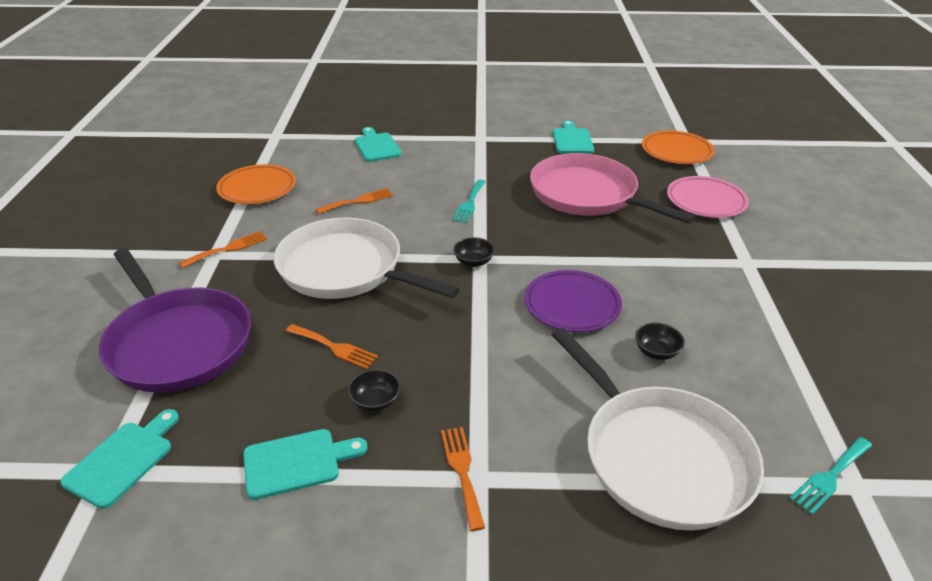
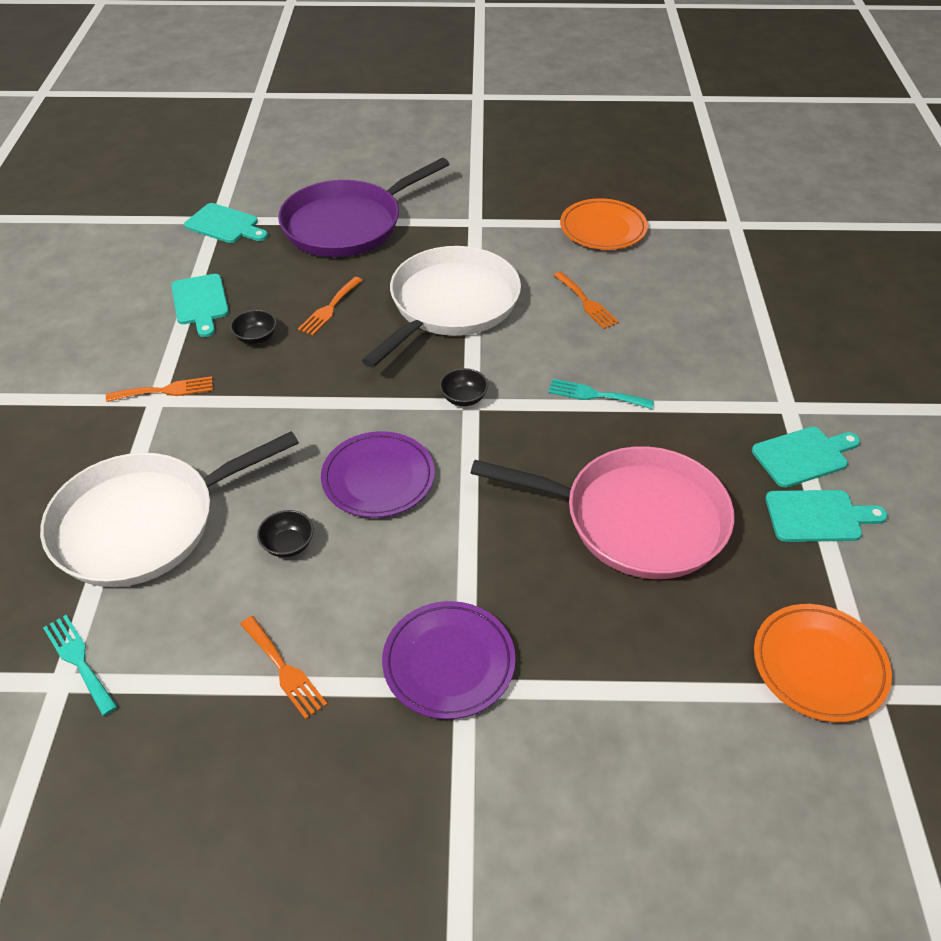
camera: 90 degrees right, 10 degrees up
orange fork [179,231,267,268] -> orange fork moved to [240,616,328,719]
turquoise cutting board [355,127,402,162] -> turquoise cutting board moved to [752,427,860,488]
pink pan [530,153,695,224] -> pink pan turned 60 degrees clockwise [471,446,734,579]
pink plate [667,176,749,218] -> none
none -> purple plate [382,601,516,719]

